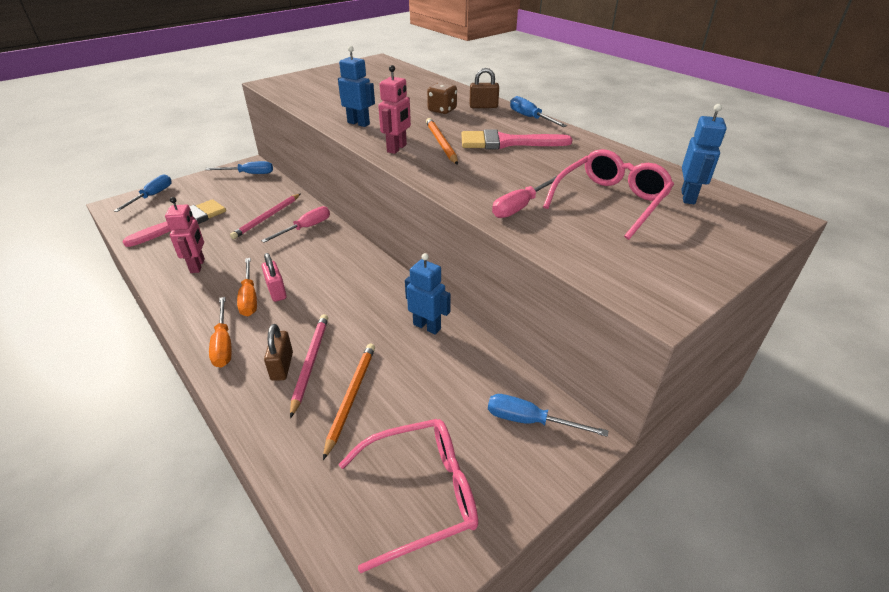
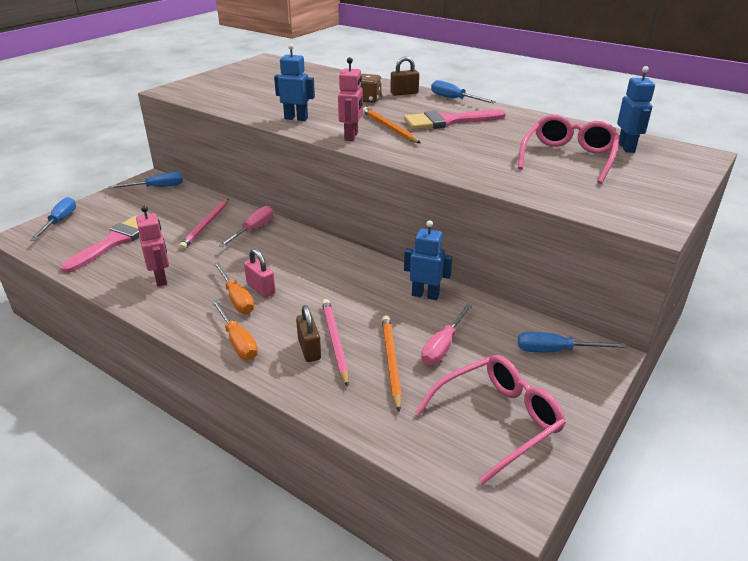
camera: 15 degrees left, 5 degrees down
pink screwdriver [492,175,558,218] -> pink screwdriver moved to [421,303,473,365]

